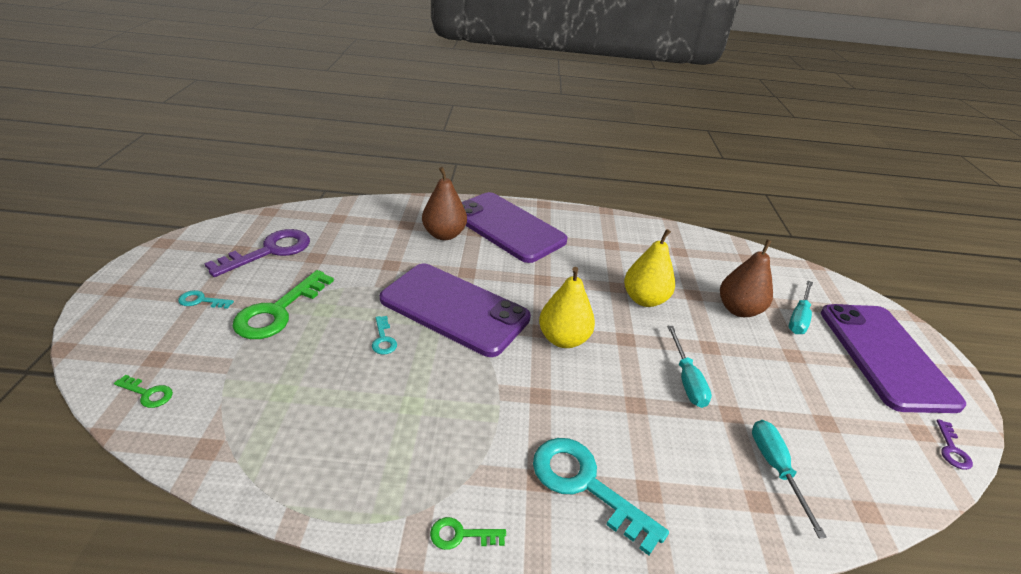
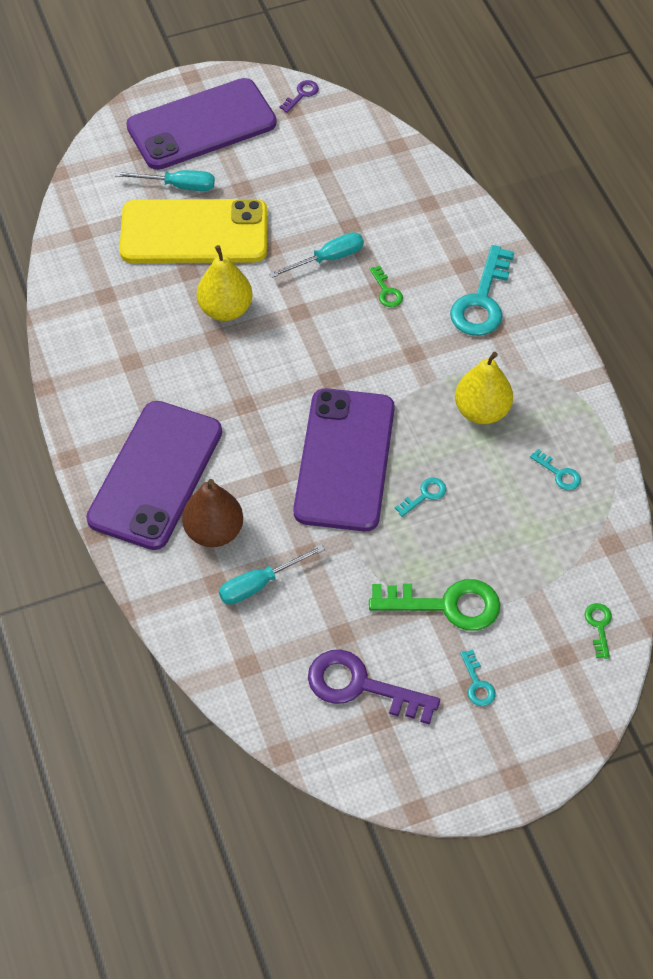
camera: 110 degrees left, 20 degrees up
green key [430,517,506,550] -> green key moved to [370,266,403,307]
yellow pear [539,267,595,348] -> yellow pear moved to [455,352,513,424]
brown pear [720,239,773,317] -> yellow phone [120,199,268,263]
turquoise screwdriver [752,420,827,538] -> turquoise screwdriver moved to [219,544,325,605]
purple key [937,419,973,470] -> purple key turned 45 degrees counterclockwise [279,80,319,113]
none -> turquoise key [530,449,581,490]

